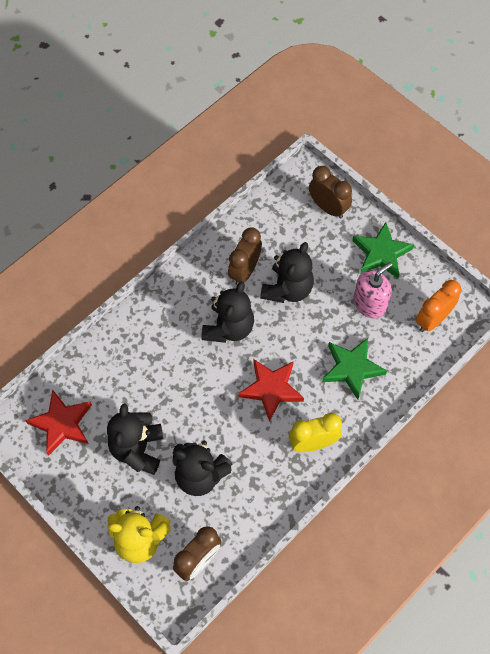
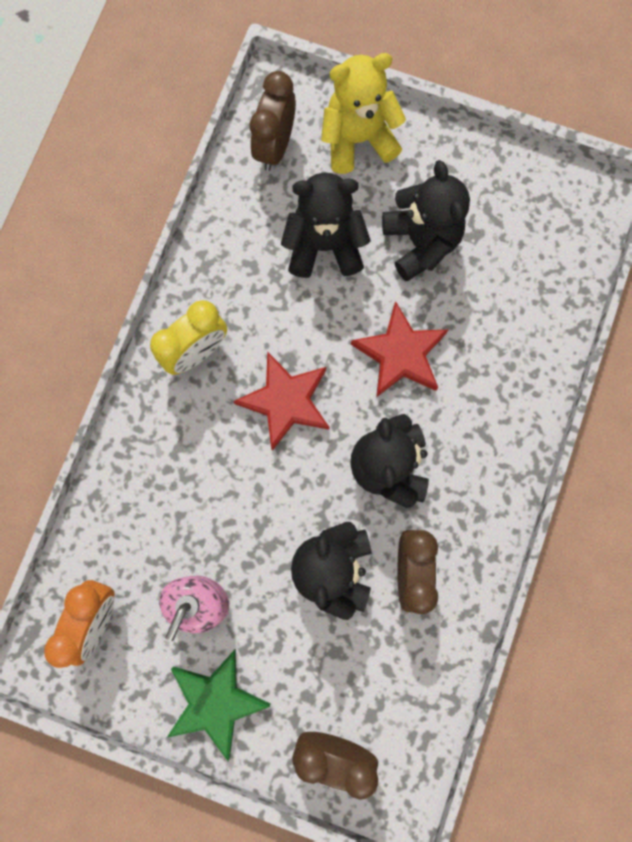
camera: 155 degrees right, 15 degrees up
red star [25,390,92,456] -> red star moved to [351,301,449,398]
green star [322,338,387,399] -> none

